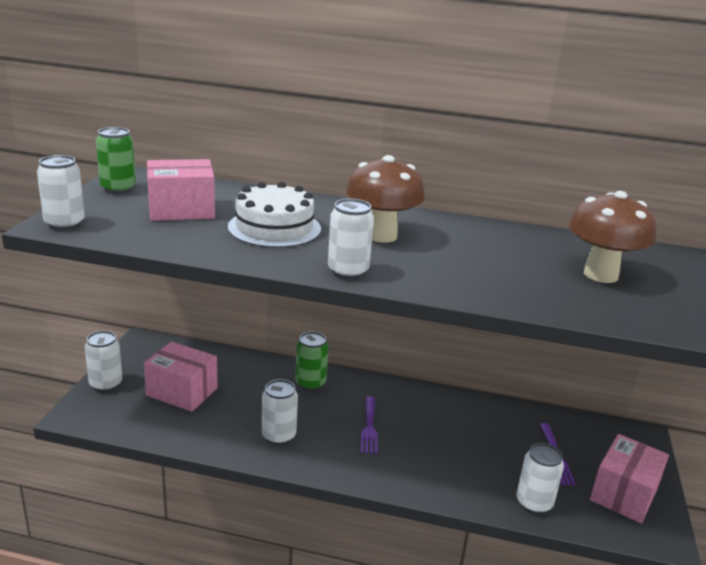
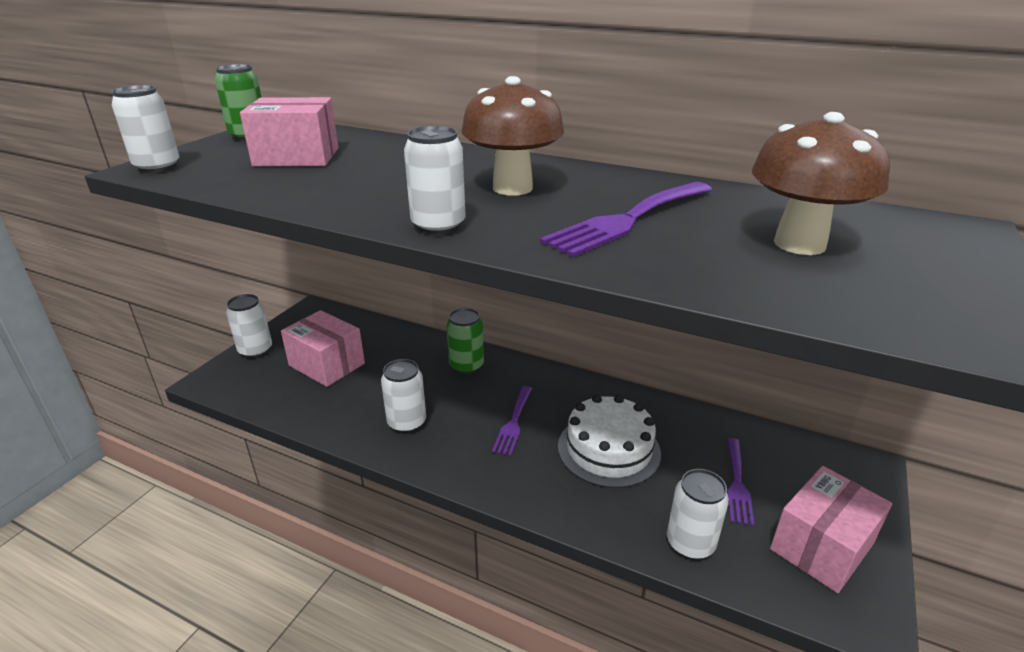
camera: 15 degrees right, 5 degrees up
white cake [228,182,321,248] -> white cake moved to [558,395,661,488]
none -> purple fork [540,182,712,257]

